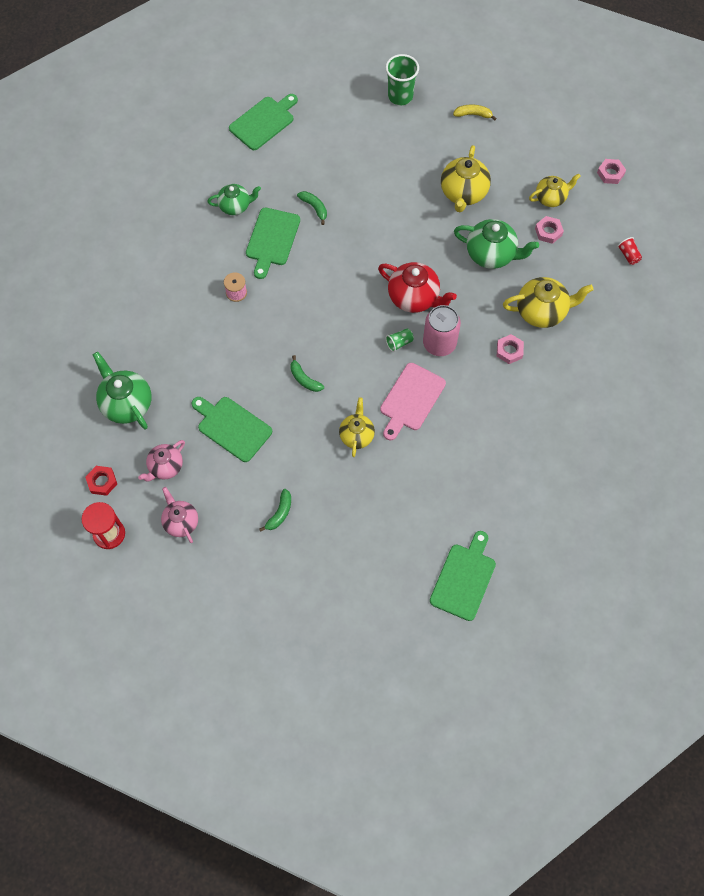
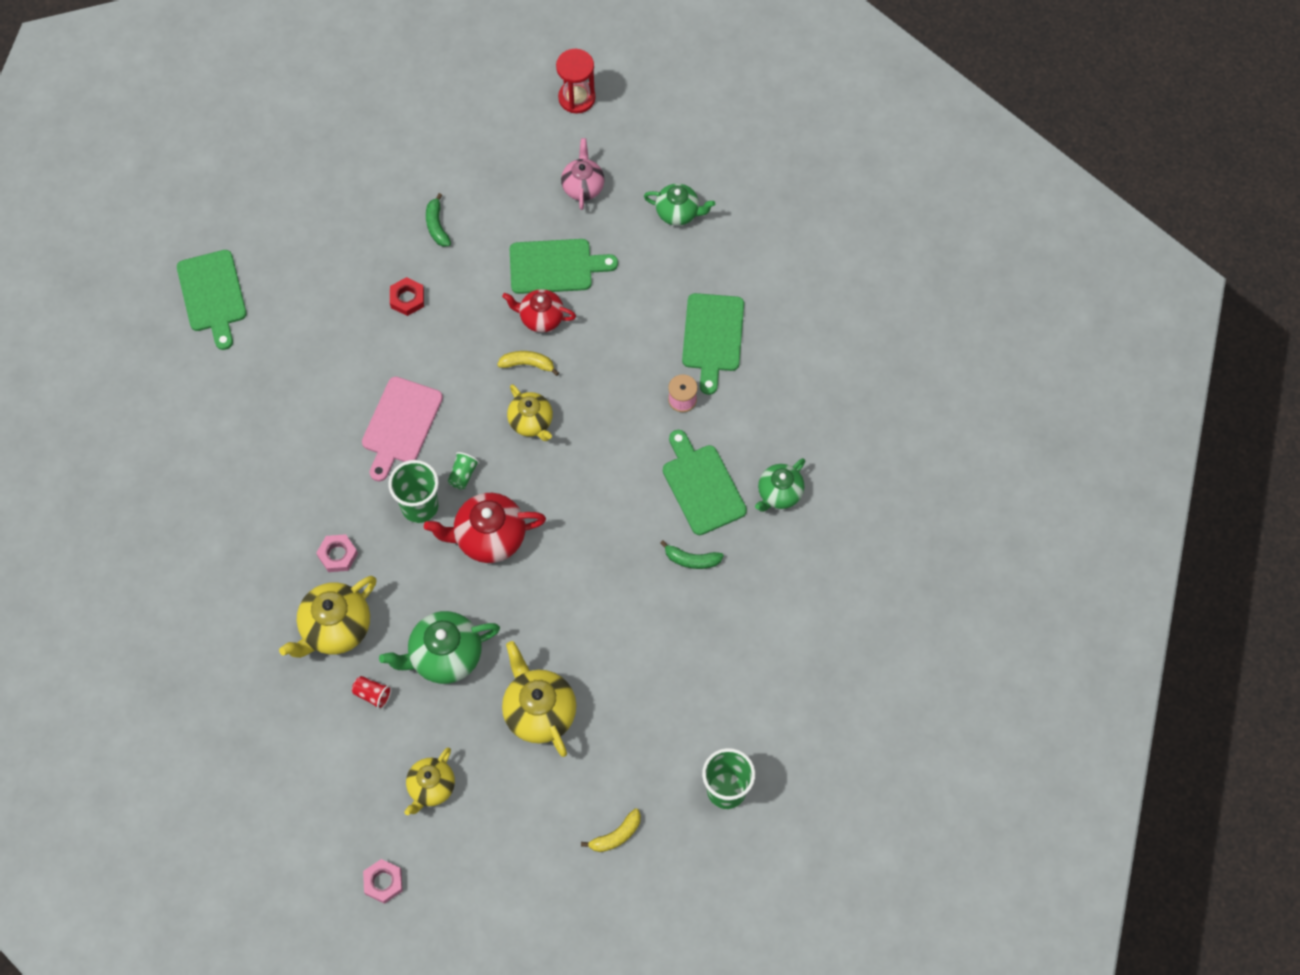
camera: 140 degrees right, 0 degrees up
red nut [85,466,117,496] -> red nut moved to [390,277,424,316]
green teapot [93,352,151,429] -> green teapot [644,183,715,226], size x0.65
pink teapot [161,487,198,543] -> none
green cutting board [229,94,298,150] -> green cutting board moved to [682,293,744,395]
green banana [290,355,324,392] -> yellow banana [497,351,559,376]
yellow teapot [339,398,375,457] -> yellow teapot moved to [507,384,553,441]
pink cutting board [380,363,446,440] -> pink cutting board turned 150 degrees counterclockwise [362,377,443,482]
pink can [423,305,461,356] -> green cup [388,460,439,523]
pink nut [535,216,564,244] -> none
red cup [617,237,642,265] -> red cup moved to [352,676,392,710]
none -> red teapot [502,289,576,333]

